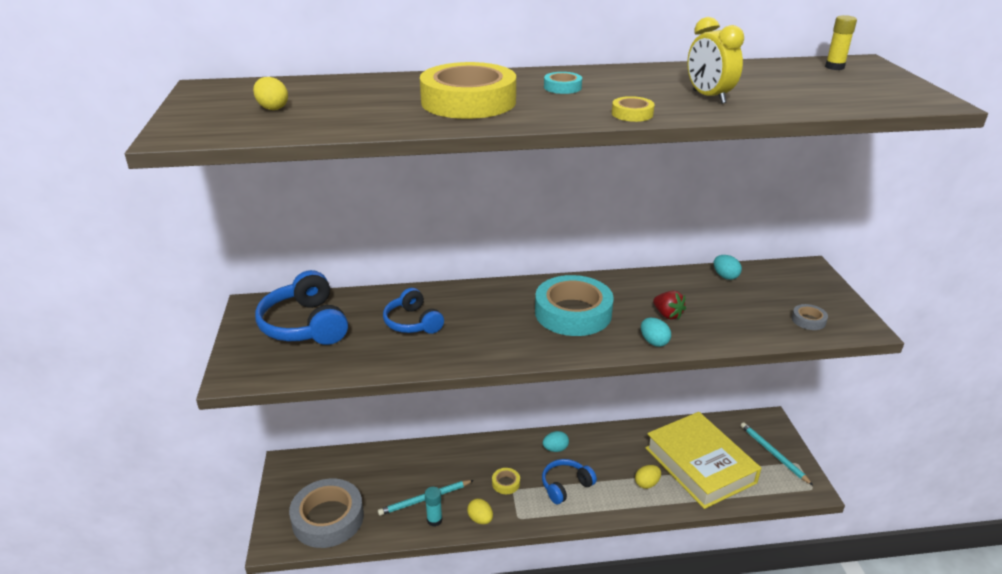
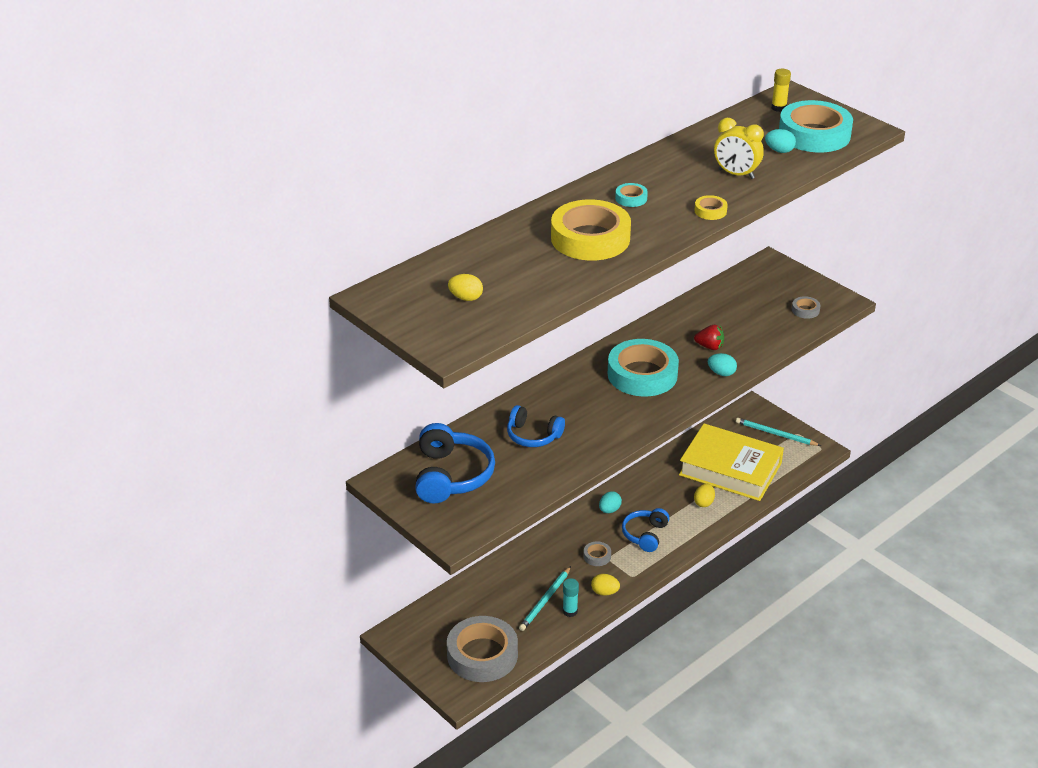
camera: 35 degrees left, 5 degrees up
blue headphones [255,270,348,345] -> blue headphones turned 120 degrees counterclockwise [415,423,495,503]
yellow tape [492,468,520,494] -> grey tape [583,541,611,566]
turquoise egg [714,255,742,280] -> turquoise egg moved to [765,129,796,153]
none -> turquoise tape [779,100,853,152]

